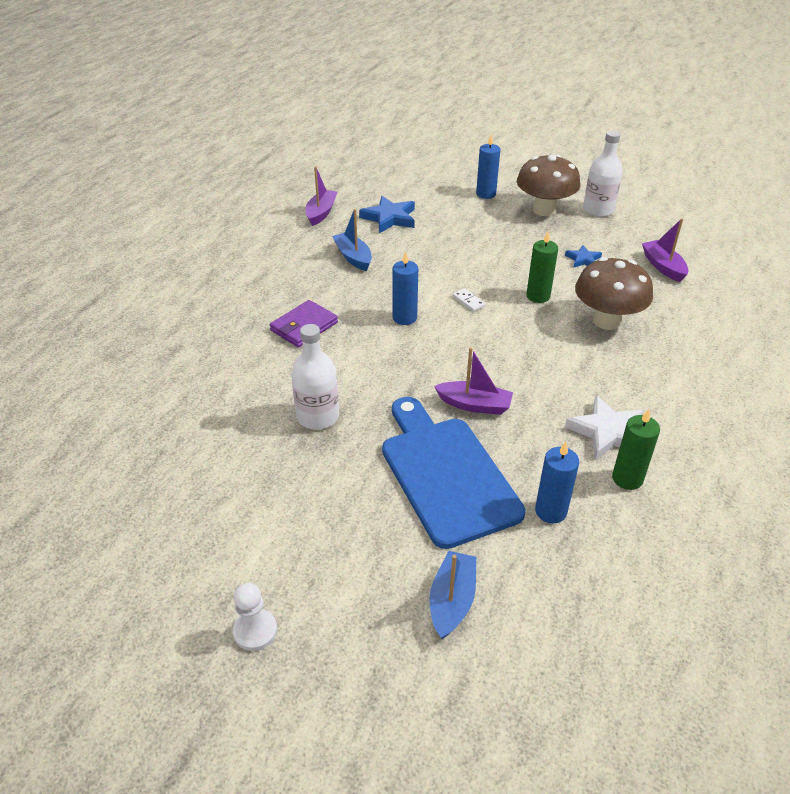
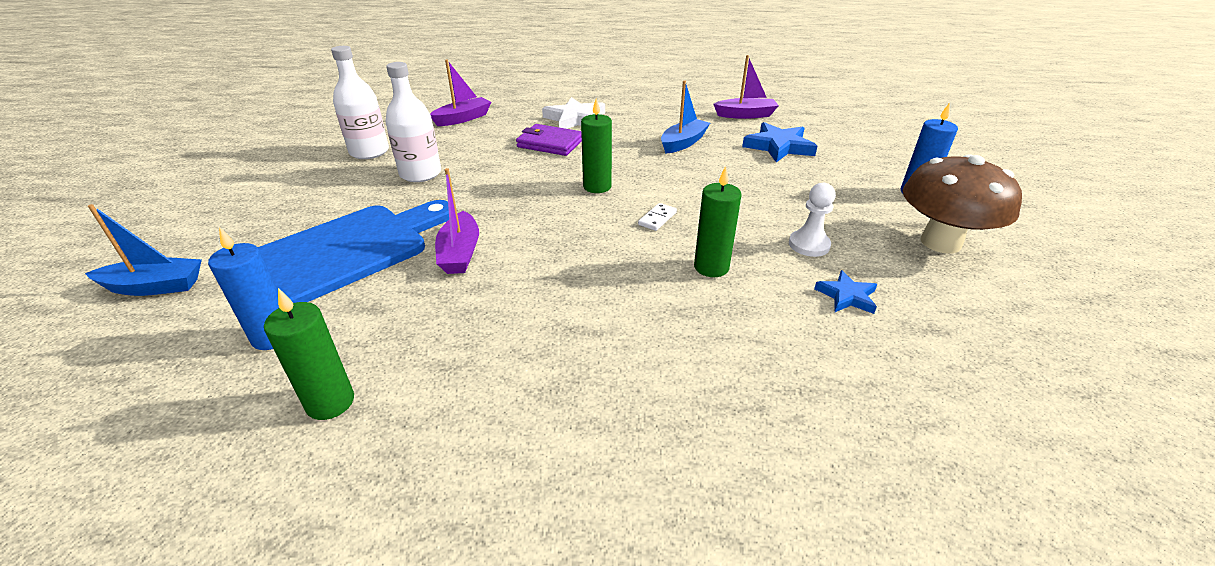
camera: 70 degrees right, 5 degrees down
white pawn [233,583,277,651] -> white pawn moved to [789,183,836,257]
blue candle [392,251,418,325] -> green candle [581,98,612,193]
white star [565,395,644,460] -> white star moved to [542,97,605,129]
brown mushroom [575,257,653,330] -> none
white bottle [583,131,623,217] -> white bottle moved to [331,46,389,159]
purple boat [642,218,689,282] -> purple boat moved to [430,60,491,126]

